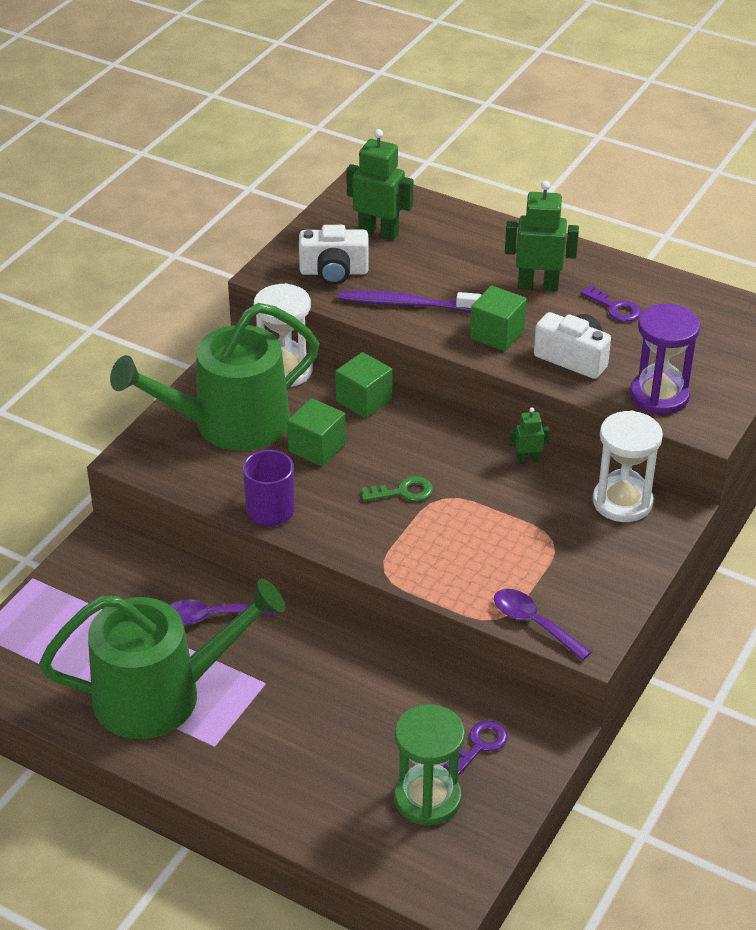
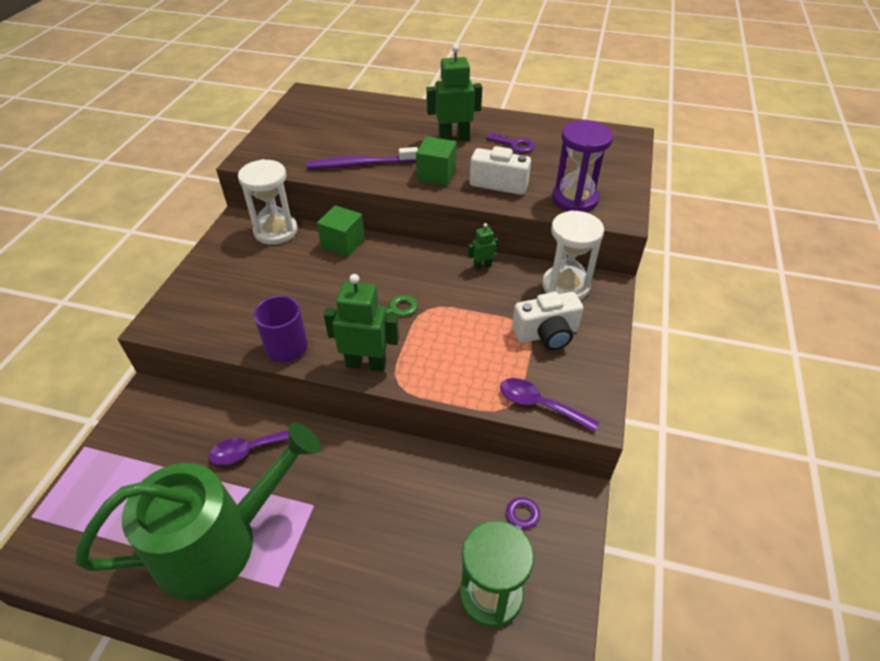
camera: 15 degrees left, 5 degrees up
green watering can [110,303,319,451] -> none
green cube [287,398,346,466] -> none
white camera [299,225,369,285] -> white camera moved to [512,292,583,350]
green robot [346,129,413,241] -> green robot moved to [324,274,399,371]

